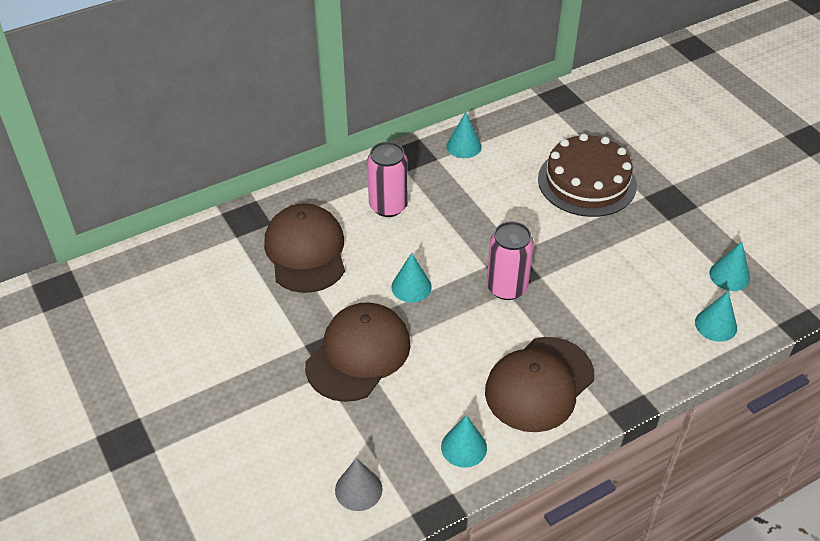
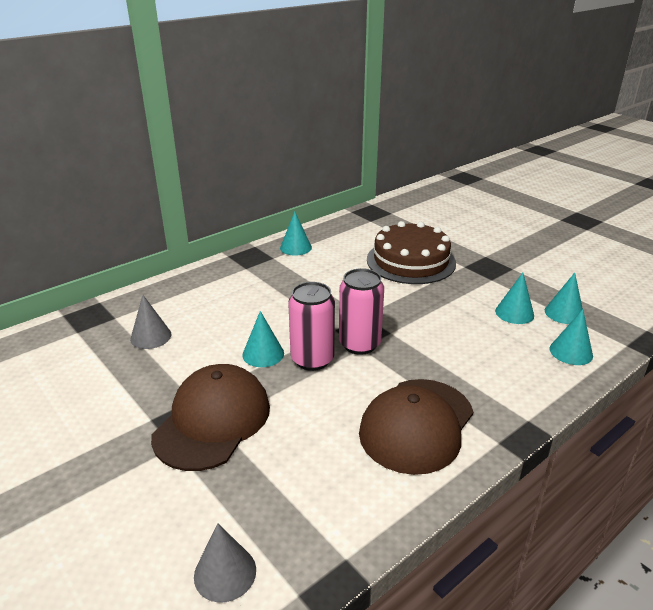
camera: 10 degrees left, 15 degrees down
brown cap [264,203,345,293] -> grey cone [130,295,171,349]
pink can [367,142,408,217] -> pink can moved to [288,282,335,371]
turquoise cone [441,415,487,468] -> turquoise cone moved to [495,273,534,324]

